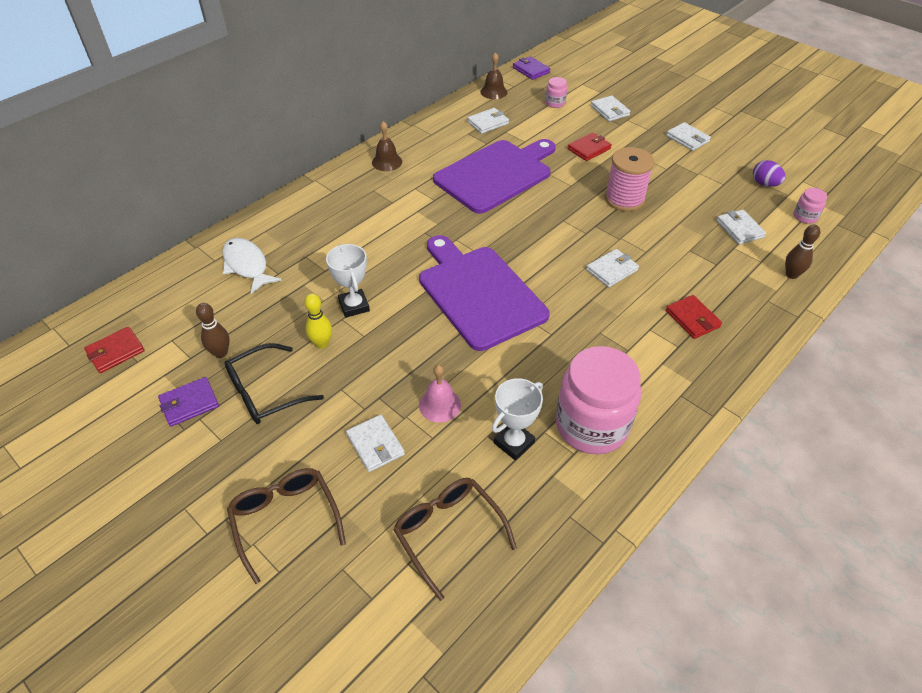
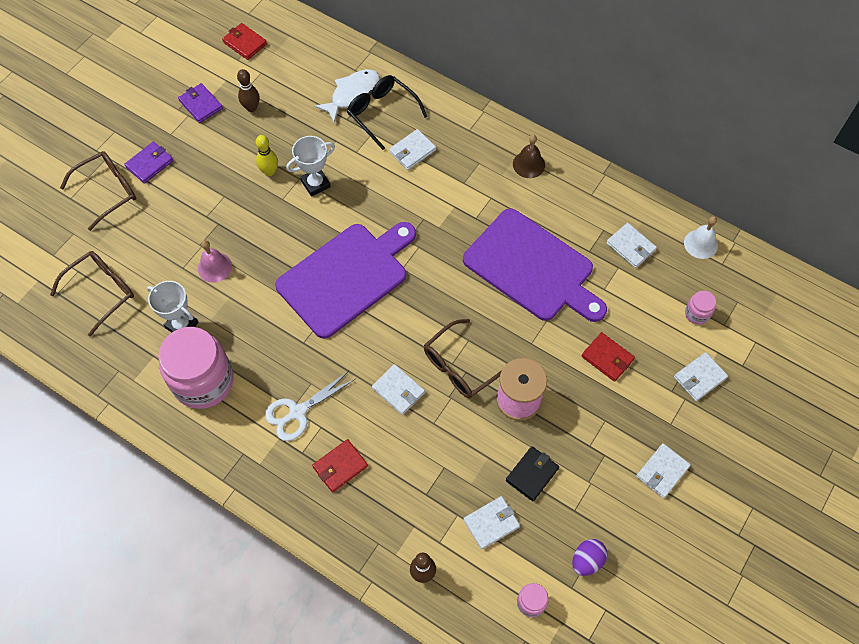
camera: 80 degrees right, 15 degrees up
black glasses [225,343,324,424] -> black glasses moved to [347,75,428,150]
white wallet [346,414,405,472] -> white wallet moved to [389,129,436,170]
brown bell [480,52,507,99] -> white bell [684,216,718,259]
purple wallet [513,56,550,80] -> purple wallet moved to [124,142,173,184]
none -> white scissors [265,371,355,441]
none -> brown glasses [424,319,502,398]
none -> black wallet [506,446,559,501]

